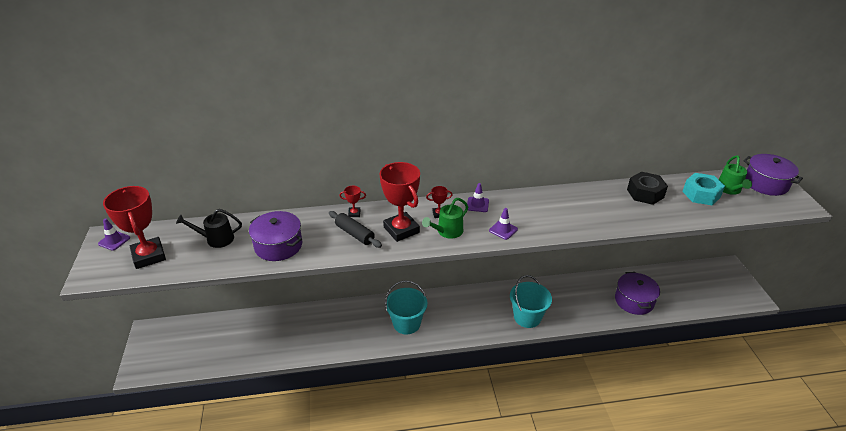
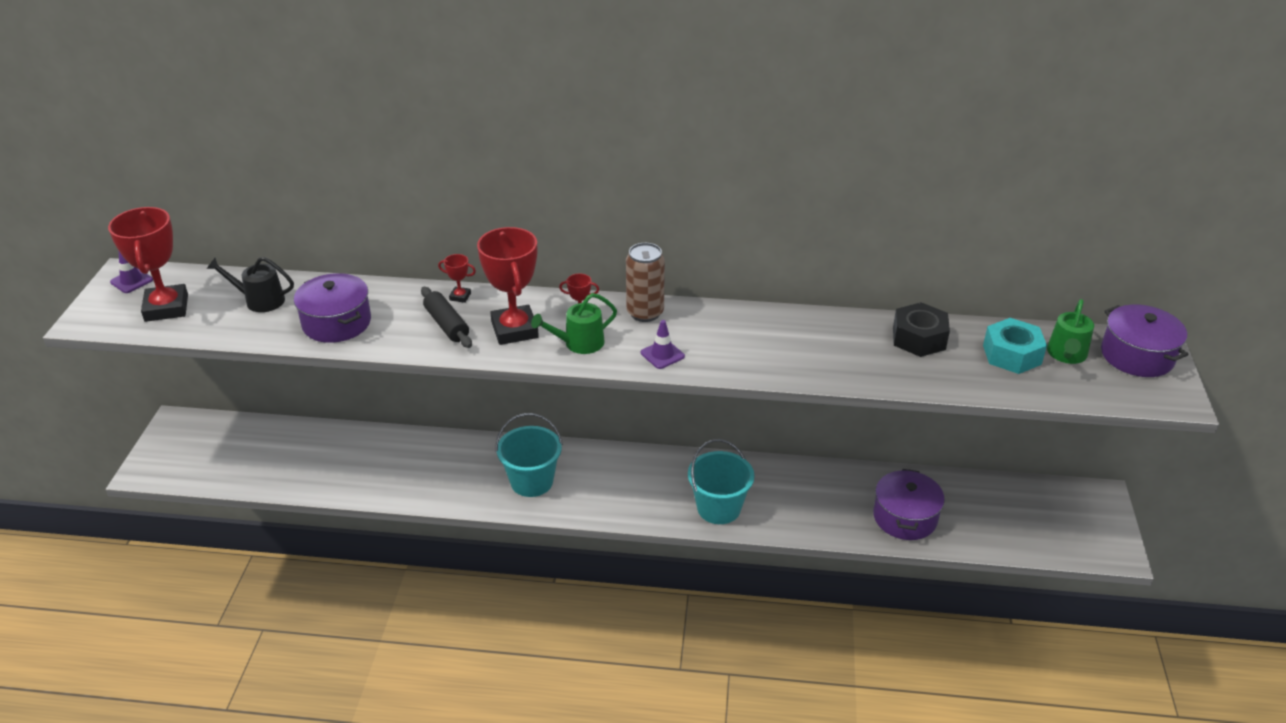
camera: 15 degrees right, 0 degrees up
purple traffic cone [467,183,489,212] -> brown can [626,243,665,322]

